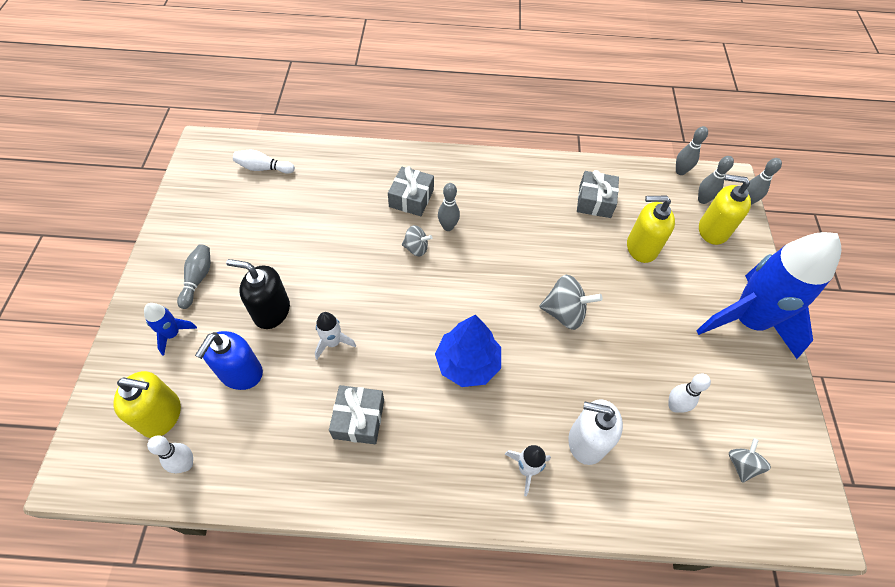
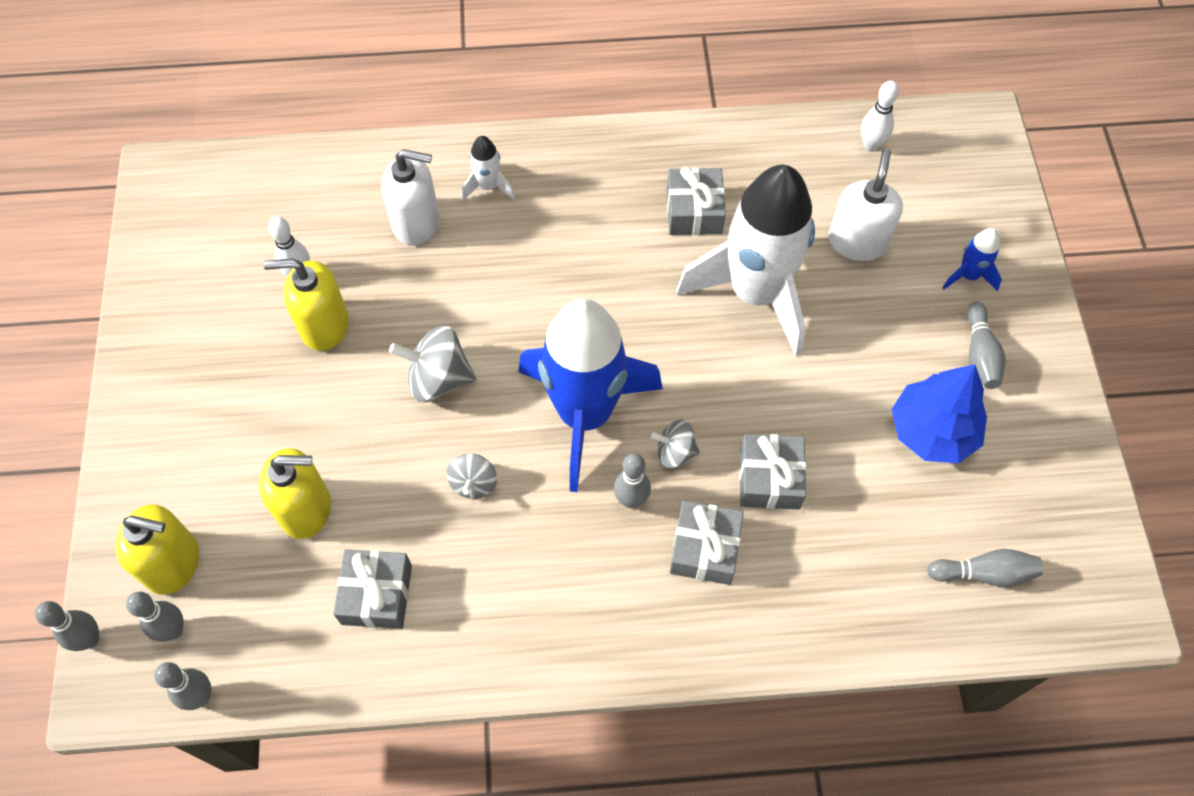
camera: 175 degrees right, 5 degrees up
yellow soap dispenser [113,371,181,438] -> yellow soap dispenser moved to [263,258,349,351]
blue soap dispenser [195,331,263,390] -> white soap dispenser [829,148,903,261]
black soap dispenser [226,259,290,329] -> none
white bowling pin [233,150,295,174] -> grey bowling pin [927,549,1043,587]
white rocket [315,312,356,360] -> white rocket [676,165,815,356], size x2.49
blue tree [435,315,501,387] -> blue tree moved to [891,364,987,463]
blue rocket [696,232,841,359] -> blue rocket moved to [518,299,663,492]
grey spinning top [729,438,771,483] -> grey spinning top moved to [446,453,497,499]
none -> grey gift [739,434,806,510]

